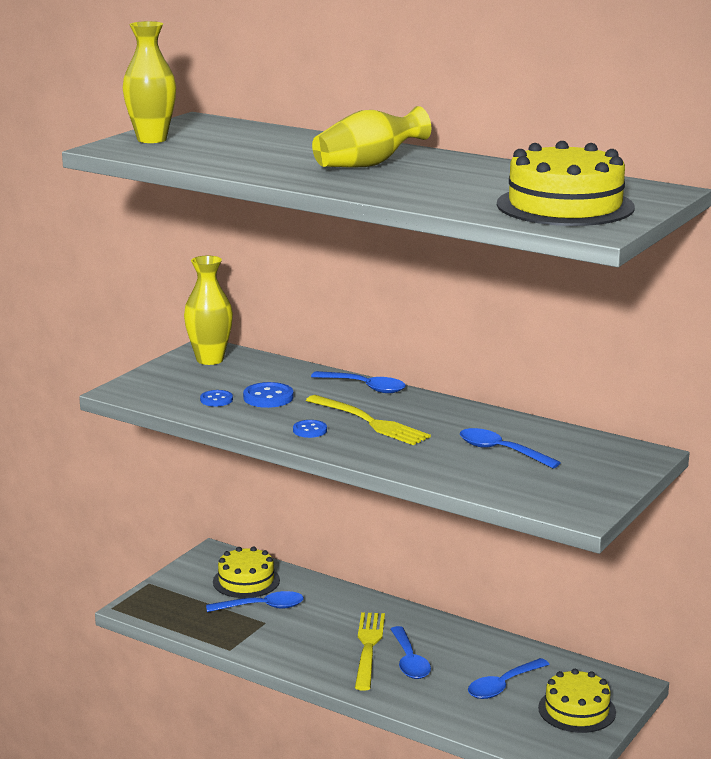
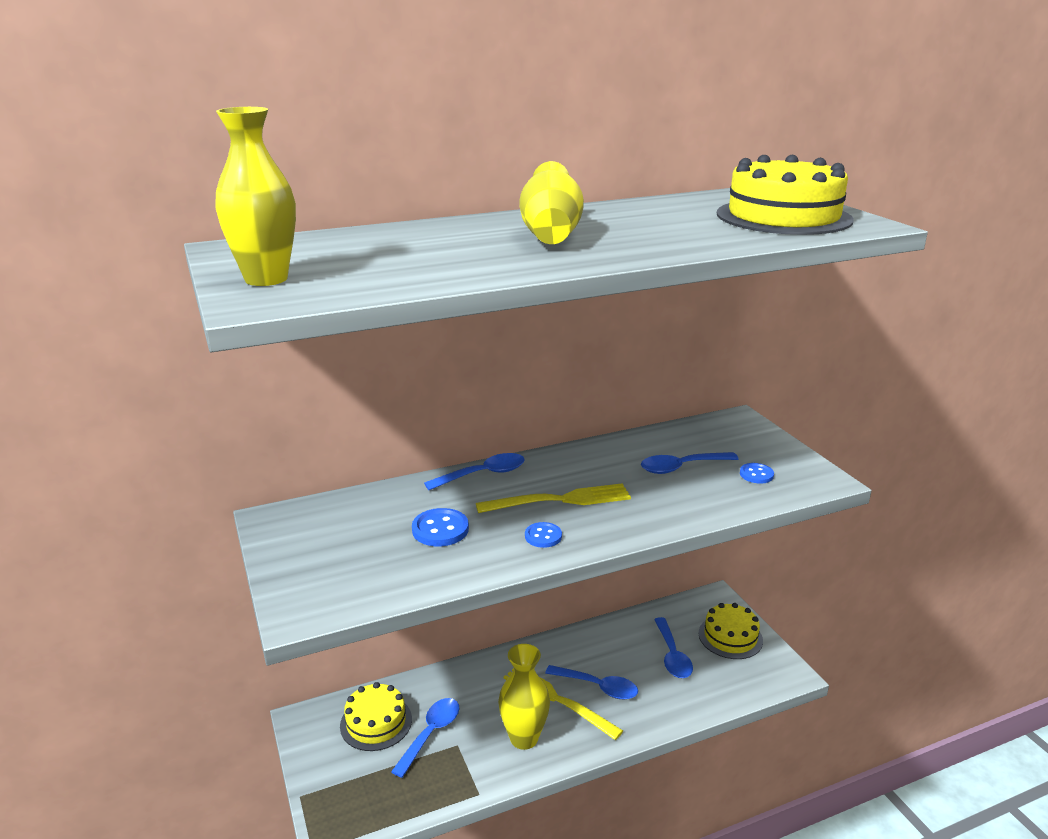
camera: 55 degrees left, 5 degrees up
yellow vase [184,256,233,365] -> yellow vase moved to [498,644,550,750]
blue button [200,390,233,407] -> blue button moved to [740,463,774,484]

